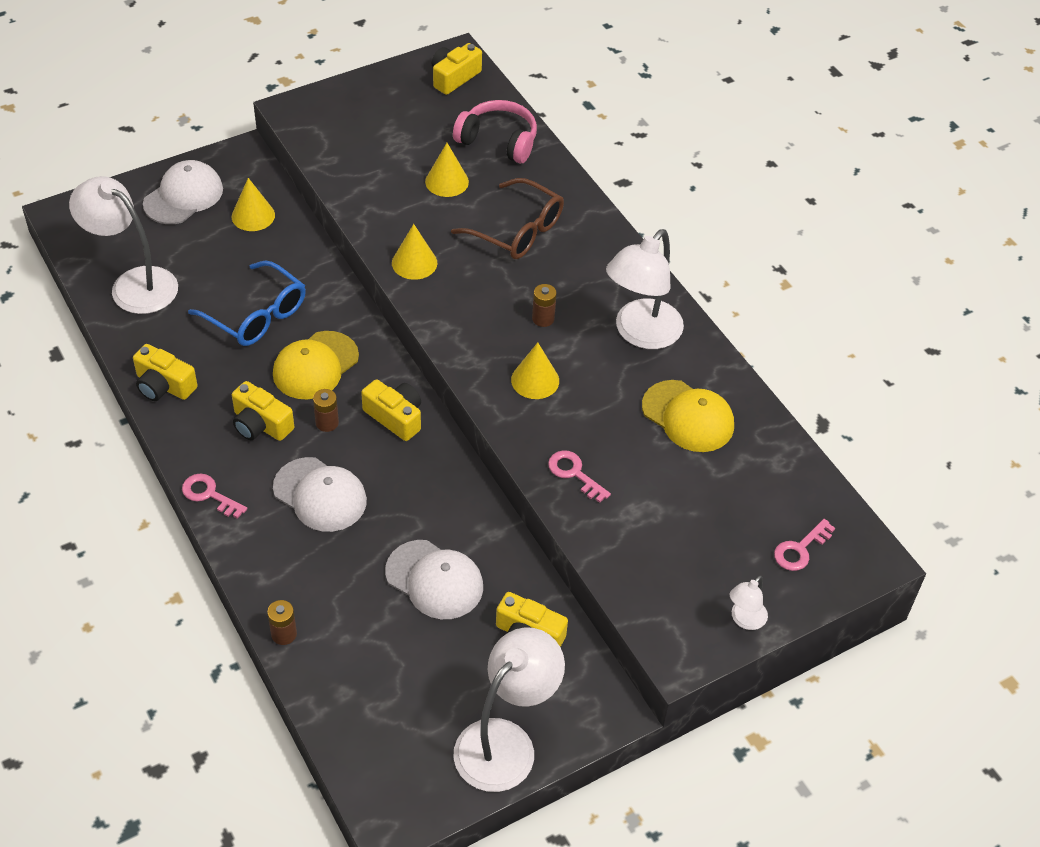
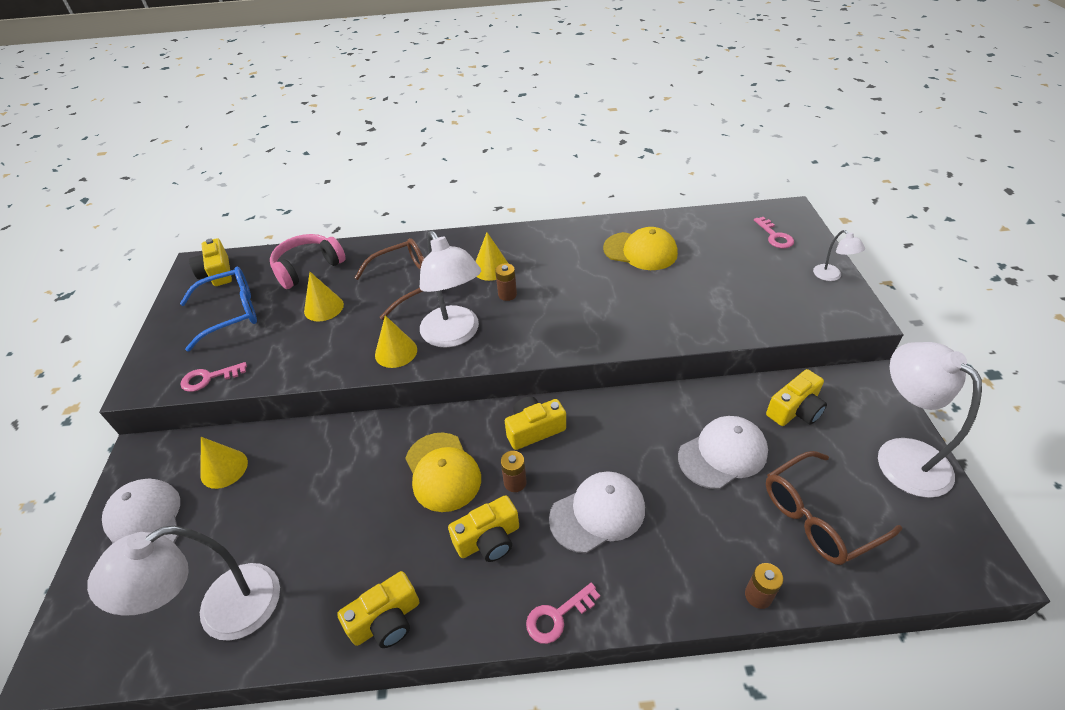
camera: 60 degrees left, 5 degrees down
blue glasses [188,261,306,346] -> blue glasses moved to [180,267,257,352]
yellow cone [511,343,559,399] -> yellow cone moved to [475,232,509,281]
pink key [548,450,611,503] -> pink key moved to [180,362,247,392]
white lamp [606,229,684,349] -> white lamp moved to [420,231,481,348]
yellow cap [642,380,734,452] -> yellow cap turned 45 degrees clockwise [603,227,678,270]
none -> brown glasses [766,451,902,565]

